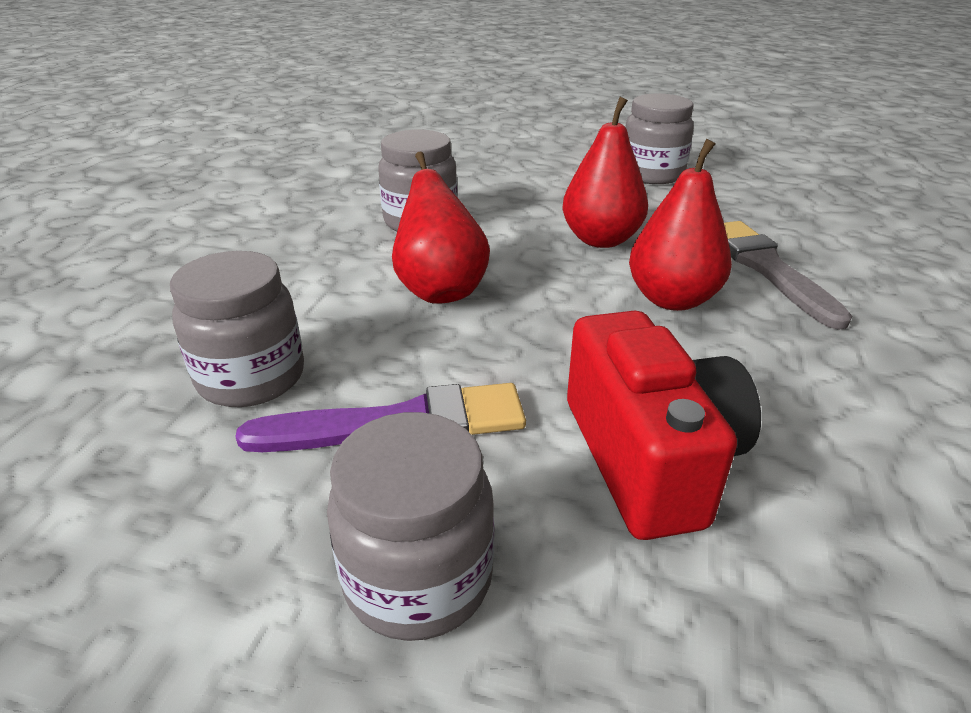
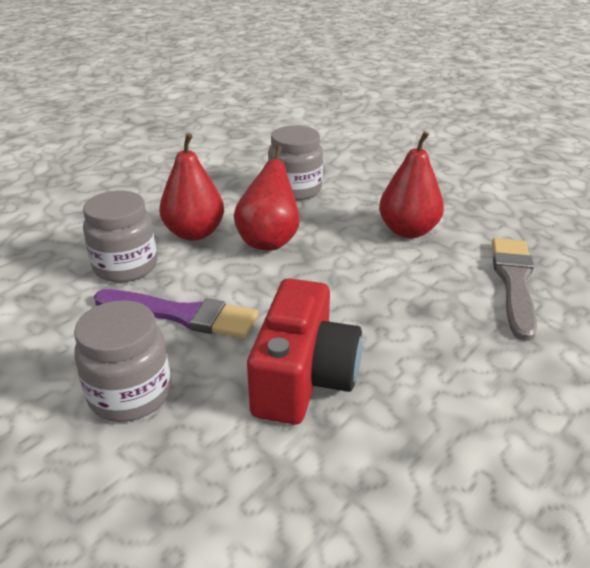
camera: 25 degrees right, 0 degrees up
grey jar [625,93,694,184] -> none
red pear [629,139,732,311] -> red pear moved to [159,133,224,241]

